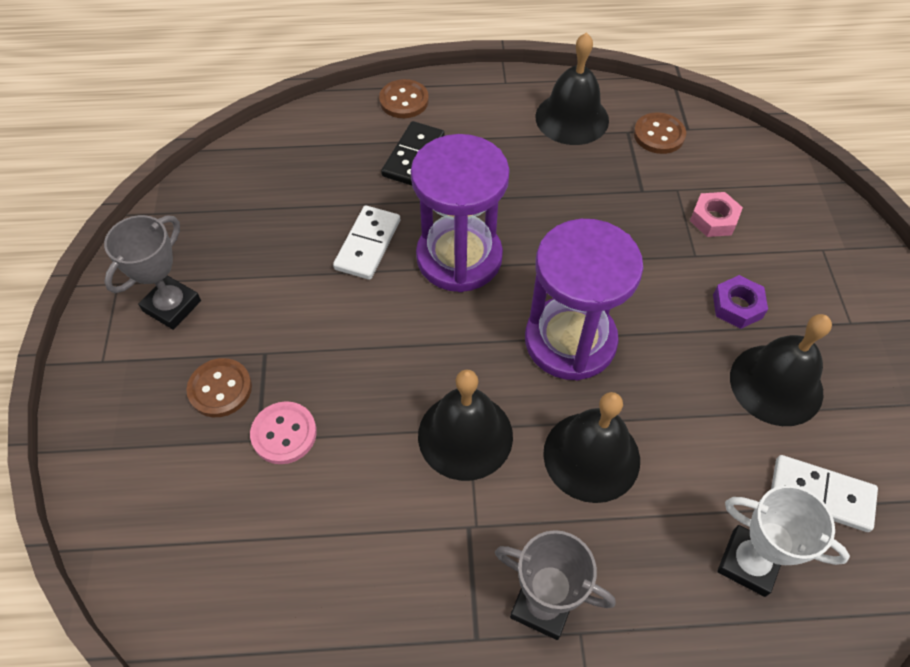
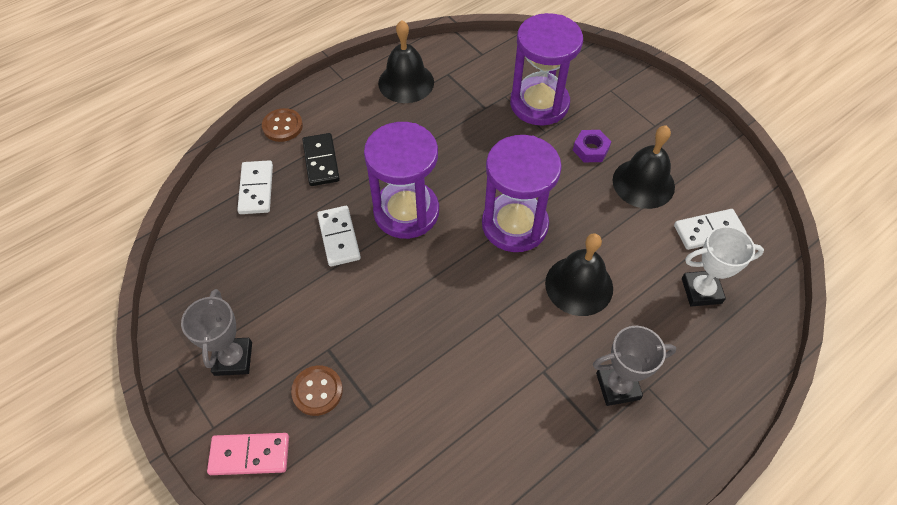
camera: 35 degrees left, 0 degrees up
pink button [250,401,317,464] -> none
black bell [418,370,513,481] -> none
brown button [634,112,686,154] -> none
pink nut [690,192,743,237] -> purple hourglass [510,13,583,125]
none -> pink domino [207,433,289,475]
none -> white domino [237,160,273,214]

